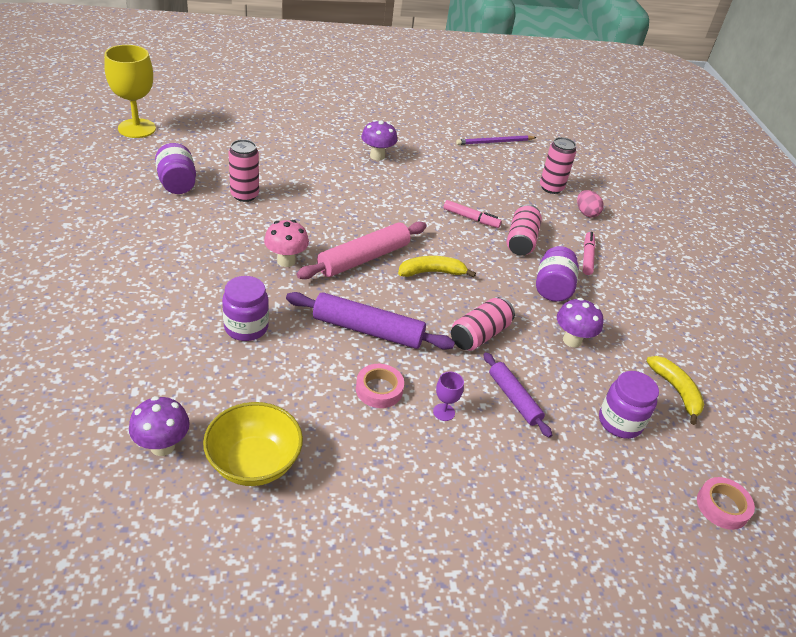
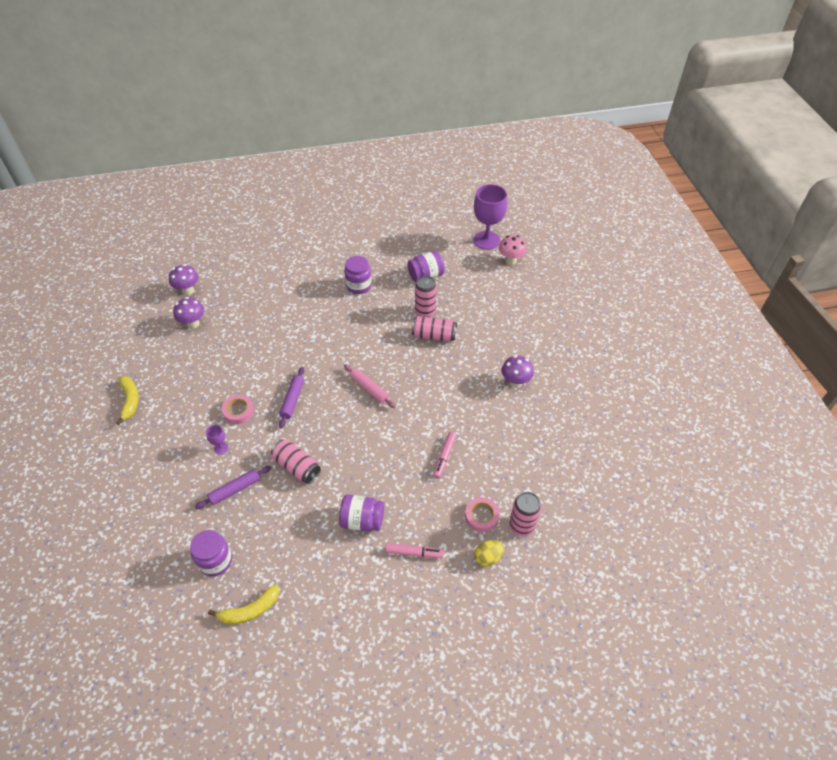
camera: 90 degrees right, 10 degrees up
yellow goblet [104,45,156,138] -> purple goblet [474,184,507,250]
yellow bowl [203,402,303,486] -> none
purple jar [222,276,269,341] -> purple jar moved to [344,256,372,294]
pink mushroom [264,220,309,267] -> pink mushroom moved to [499,235,527,265]
purple rolling pin [286,292,455,350] -> purple rolling pin [279,367,304,428], size x0.62
pink rolling pin [297,221,427,279] -> pink rolling pin [344,364,396,408], size x0.62
yellow banana [398,256,476,277] -> yellow banana moved to [116,376,139,425]
purple pencil [456,135,537,145] -> none
pink can [507,204,542,255] -> pink can moved to [412,316,457,342]
purple mushroom [557,298,603,347] -> purple mushroom moved to [169,264,198,295]
pink egg [577,190,604,217] -> yellow egg [474,540,504,567]
pink tape [697,477,755,530] -> pink tape moved to [465,497,499,532]

